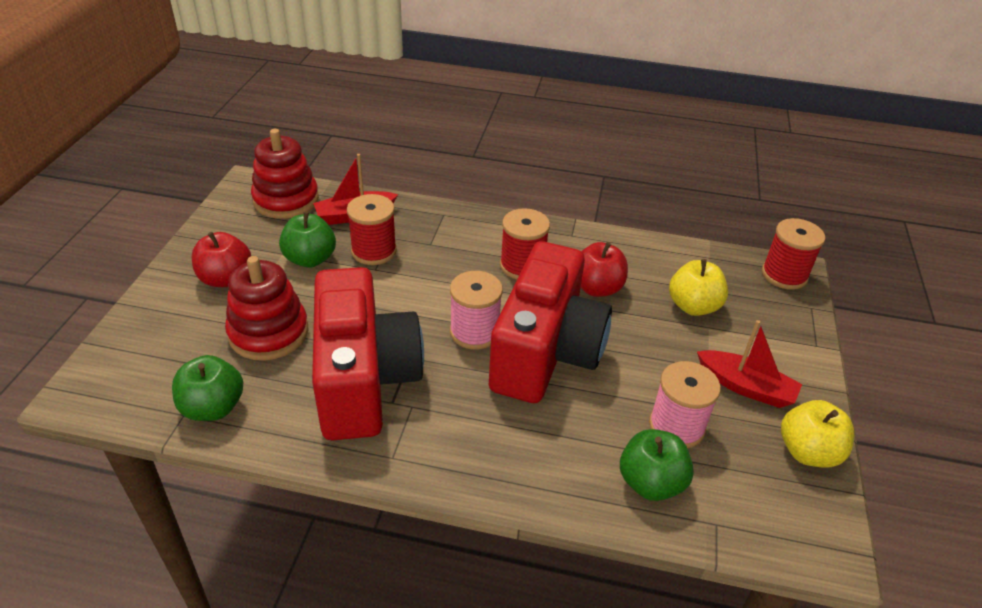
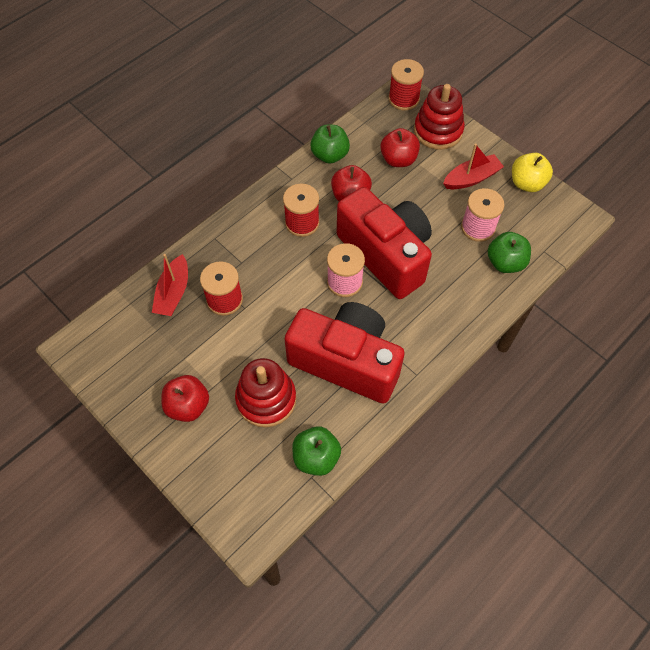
camera: 55 degrees left, 20 degrees up
red stacking toy [251,129,319,219] -> red stacking toy moved to [414,84,465,150]
green apple [279,212,336,268] -> green apple moved to [310,125,350,164]
yellow apple [669,259,728,316] -> red apple [380,128,420,167]

